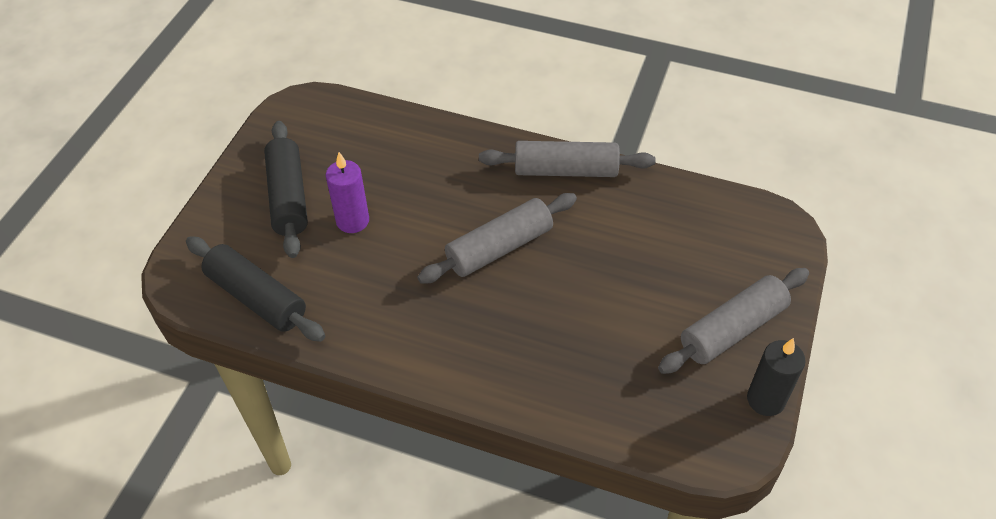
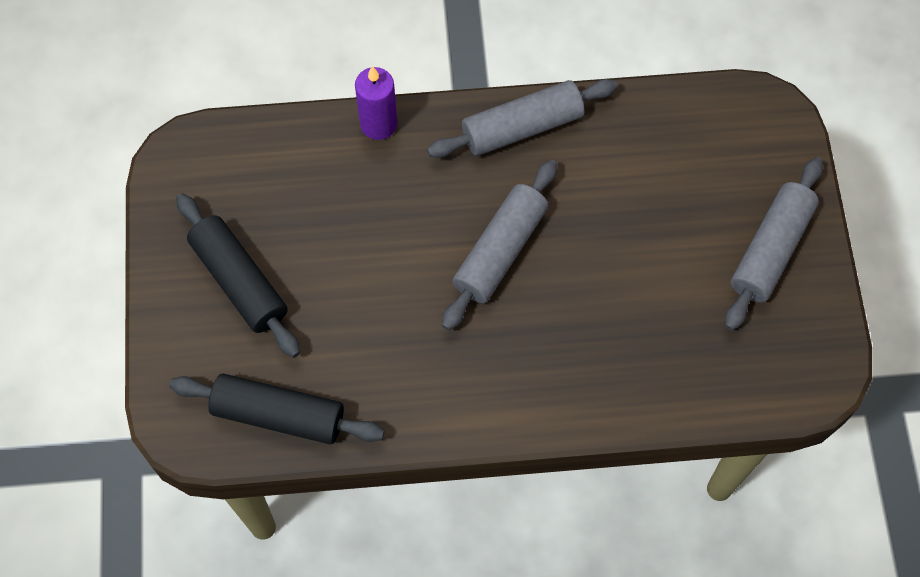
camera: 25 degrees left, 15 degrees up
purple candle [326,152,369,233] -> purple candle moved to [355,66,397,140]
black candle [747,338,806,416] -> none

